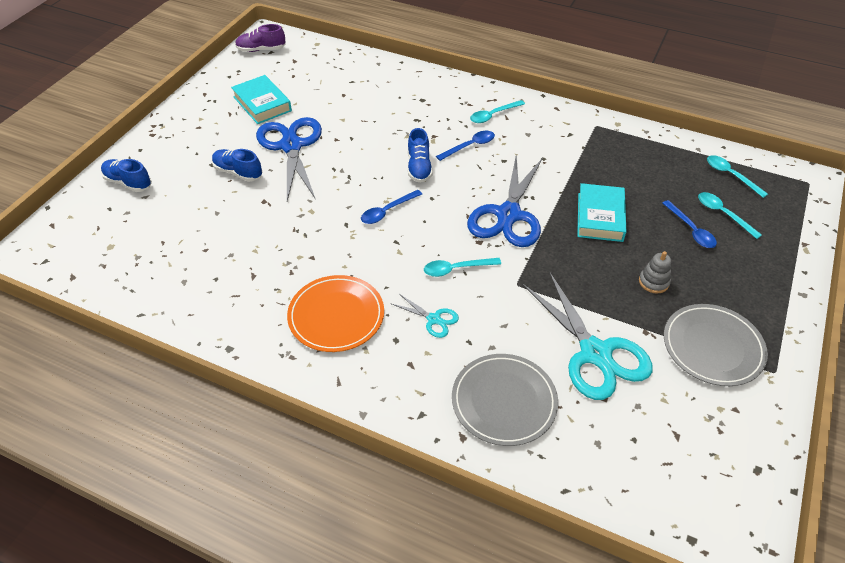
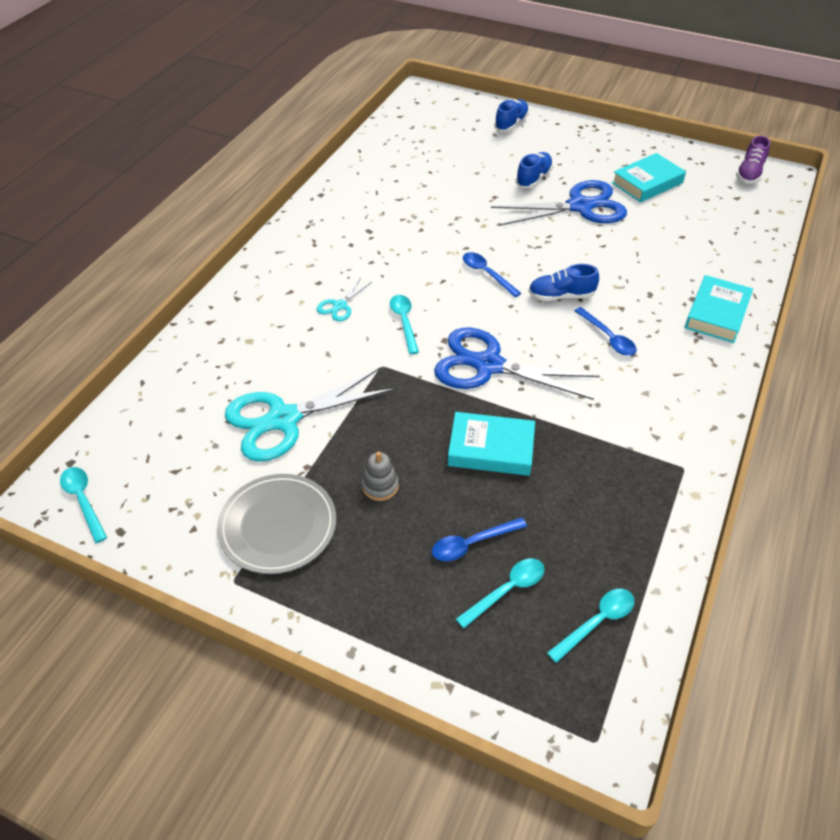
camera: 90 degrees right, 0 degrees up
purple shoe [235,24,286,52] -> purple shoe turned 150 degrees counterclockwise [736,136,770,184]
orange plate [287,275,384,352] -> none
grey plate [452,354,558,446] -> none
turquoise spoon [470,100,525,123] -> turquoise spoon moved to [60,467,107,543]
none -> turquoise book [685,275,753,343]

